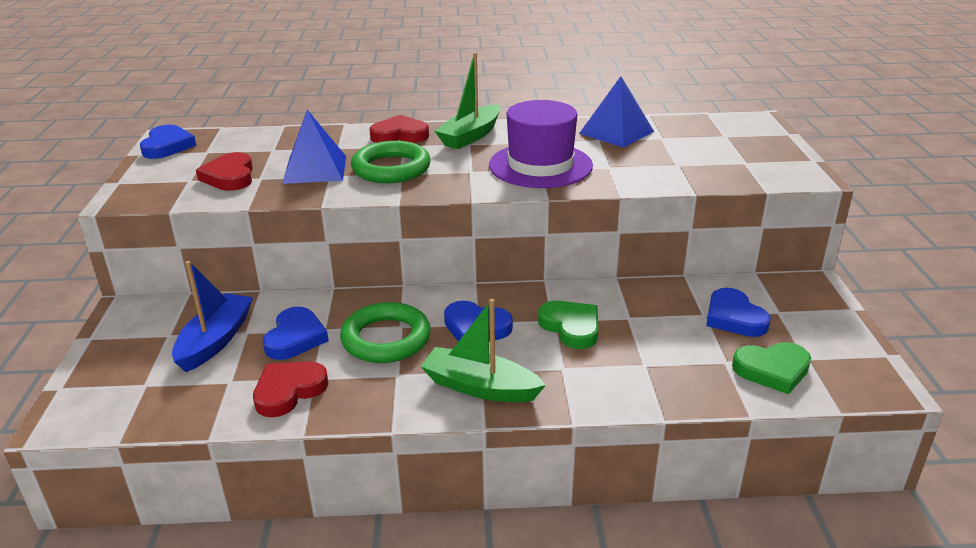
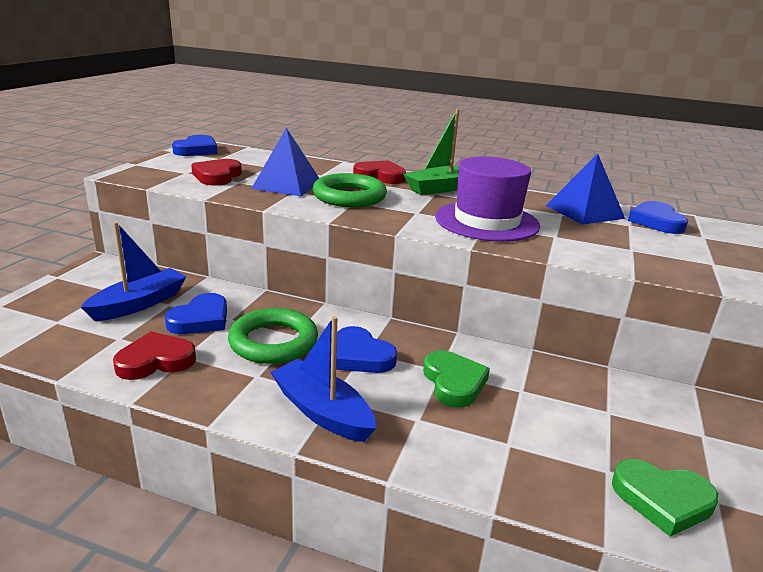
camera: 20 degrees right, 5 degrees down
green boat [421,299,546,402] -> blue boat [270,316,376,442]
blue heart [706,288,771,337] -> blue heart moved to [628,201,688,234]

